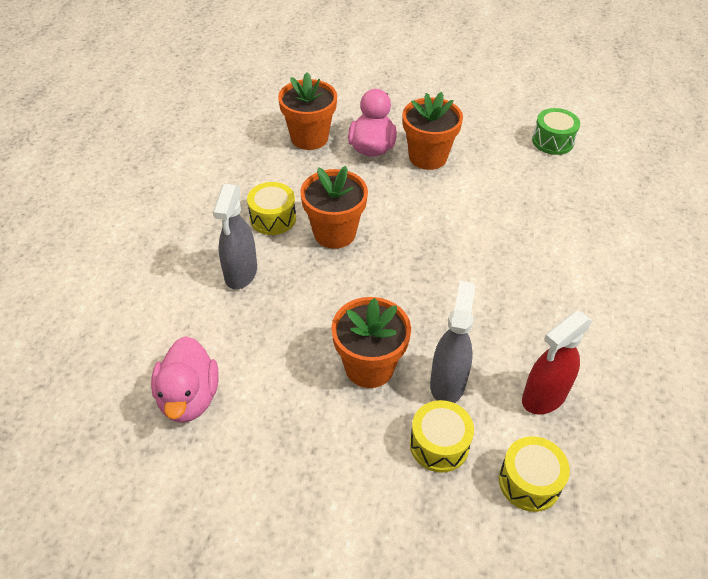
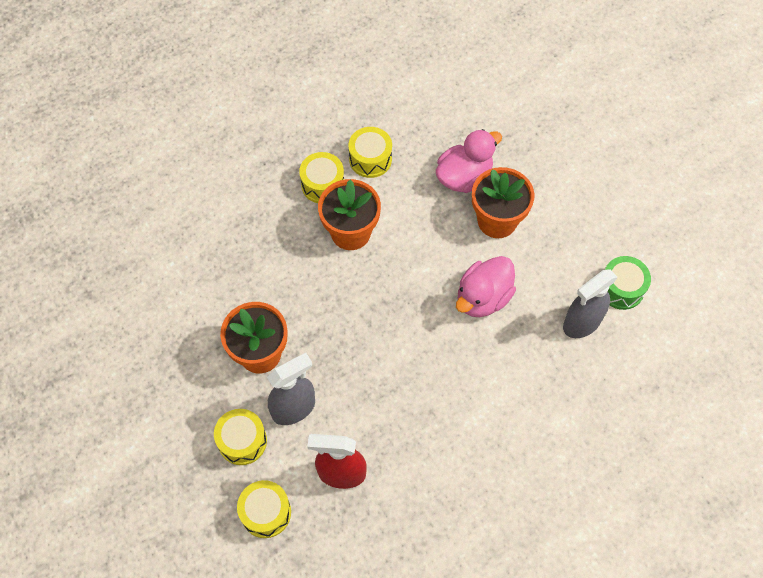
camera: 45 degrees right, 15 degrees up
pink duck [151,336,218,423] -> pink duck moved to [456,256,516,317]
grey spray bottle [213,184,257,290] -> grey spray bottle moved to [563,269,618,338]
orange flower pot [278,72,337,150] -> none
none -> yellow drum [348,127,392,178]

